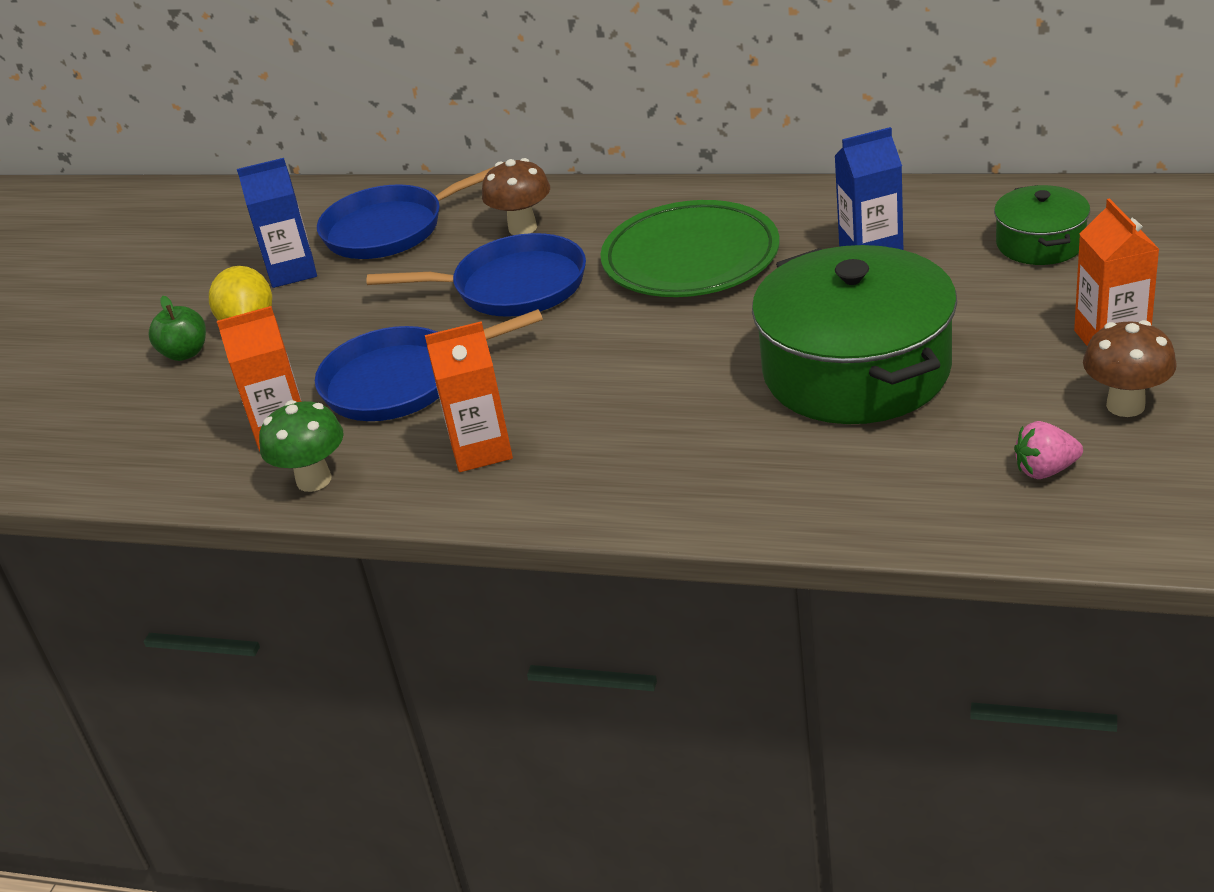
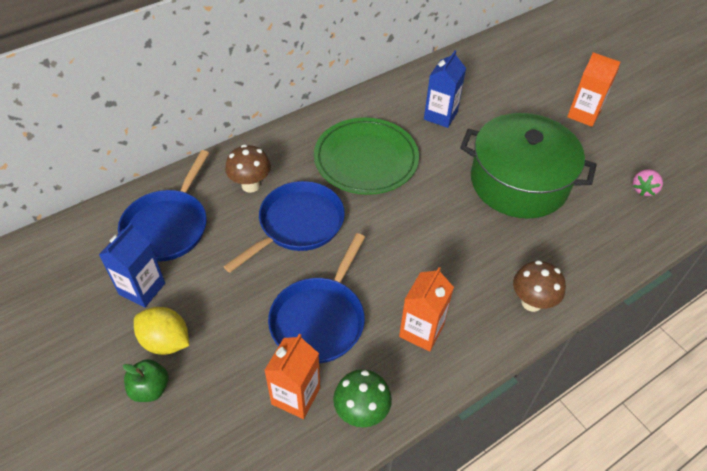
camera: 55 degrees left, 15 degrees up
green pot [994,185,1090,265] -> none
brown mushroom [1083,320,1177,417] -> brown mushroom moved to [513,260,566,312]

